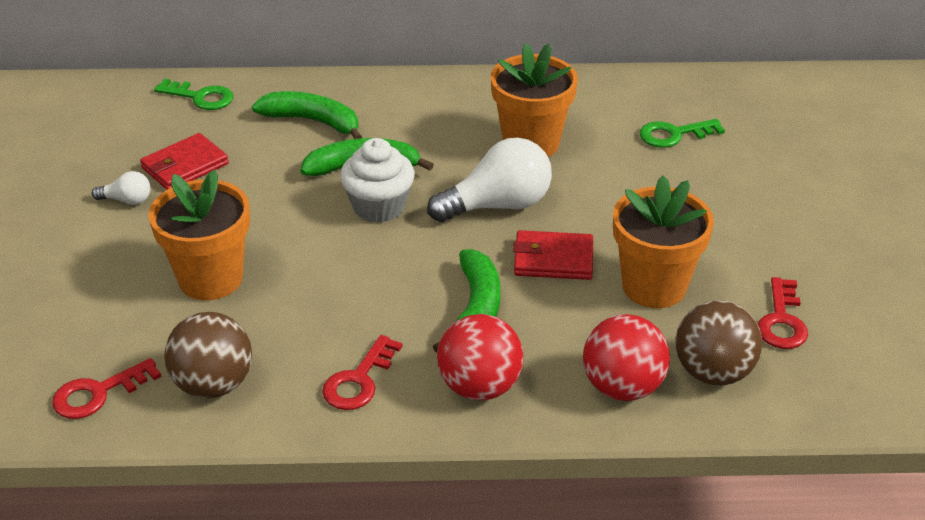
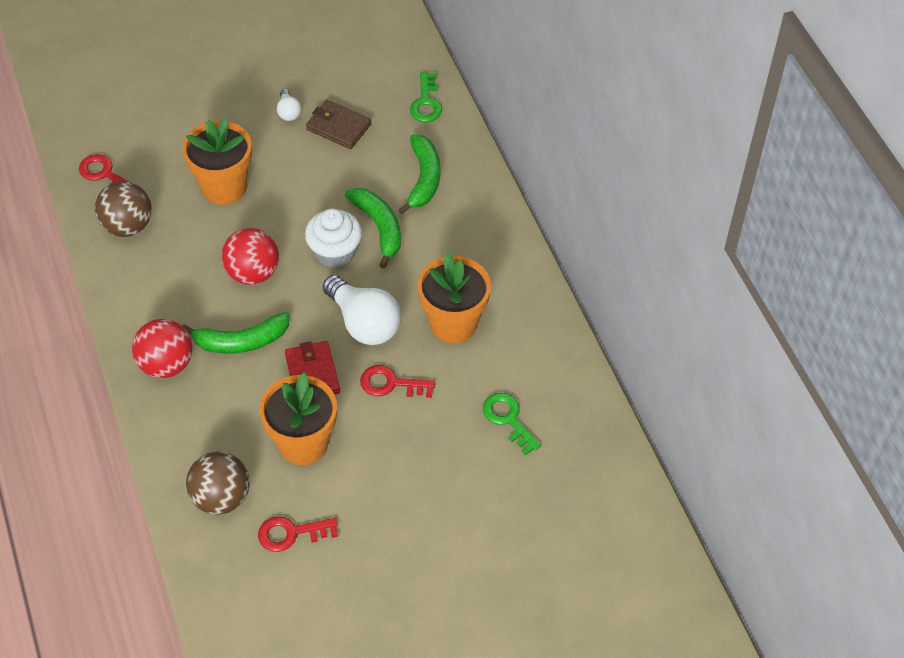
camera: 70 degrees right, 15 degrees up
red wallet [140,133,229,190] -> brown wallet [306,100,371,149]
red key [322,335,403,410] -> red key moved to [360,365,436,398]
red ball [583,314,670,401] -> red ball moved to [222,228,279,285]

